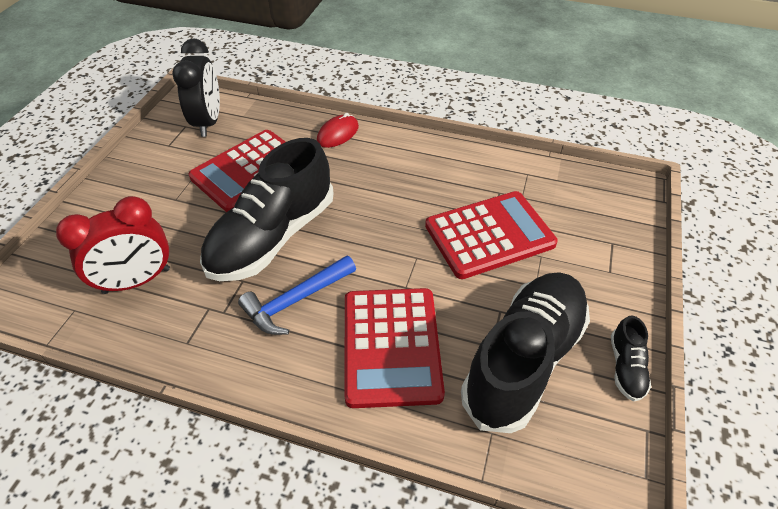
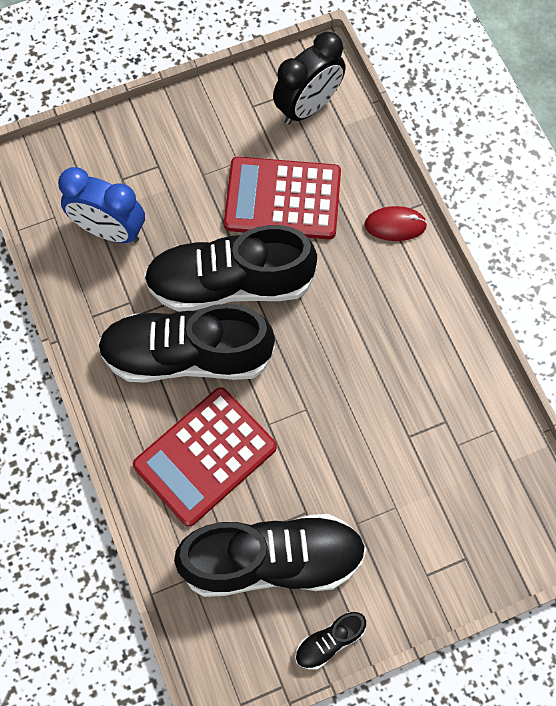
camera: 50 degrees right, 20 degrees up
red clock [56,196,170,294] -> blue clock [58,167,145,243]
blue hammer [238,255,356,335] -> black shoe [98,304,275,383]
red calculator [425,191,558,279] -> none

